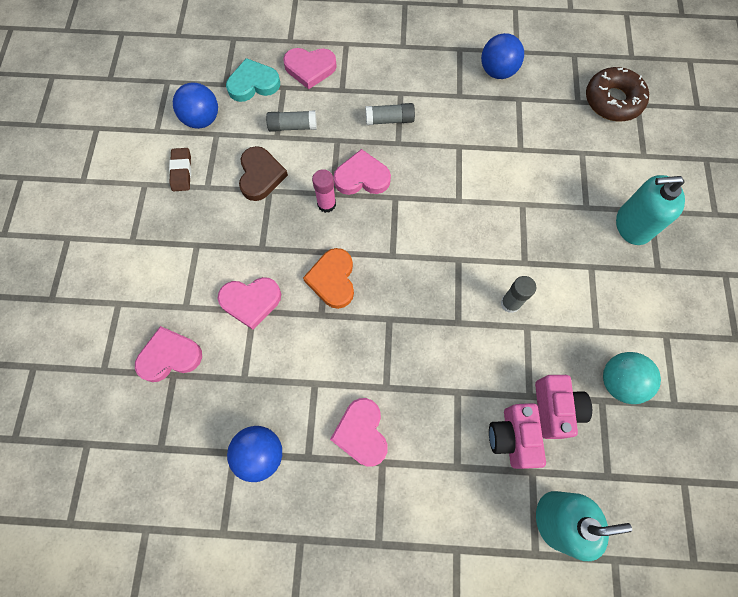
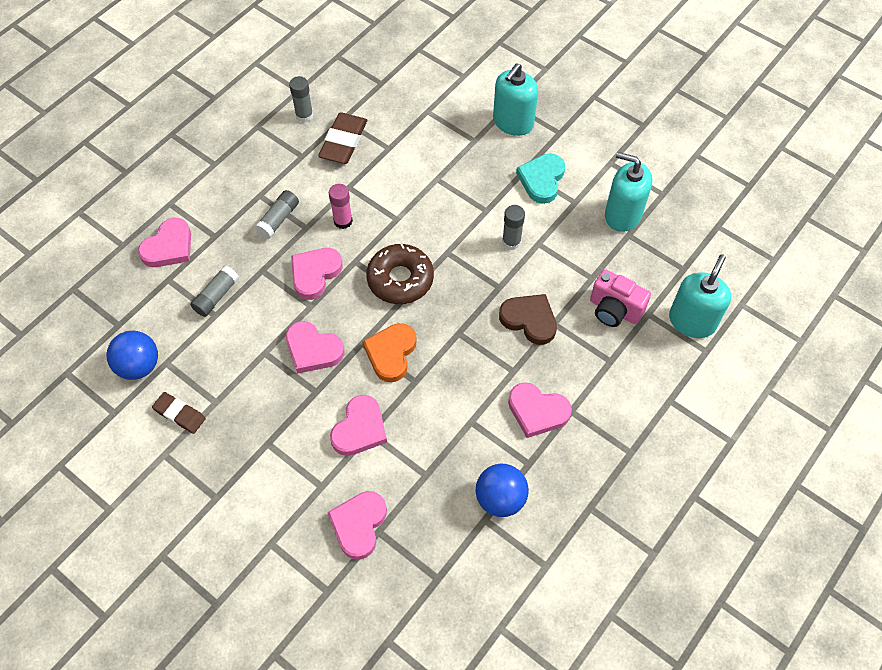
camera: 55 degrees left, 10 degrees down
turquoise heart [226,58,280,102] -> turquoise heart moved to [516,153,565,204]
brown heart [239,146,288,201] -> brown heart moved to [499,294,557,345]
orange heart [303,248,354,309] -> orange heart turned 75 degrees clockwise [363,323,417,382]
pink glue stick [312,169,336,213] -> pink glue stick moved to [329,184,353,229]
blue ball [481,33,524,79] -> grey glue stick [289,76,313,123]
pink camera [535,375,592,439] -> none
brown donut [586,67,649,121] -> brown donut moved to [366,244,434,304]
turquoise ball [603,352,661,404] -> turquoise soap dispenser [605,152,652,232]
none -> pink heart [286,321,344,374]
none -> brown eraser [318,113,367,164]

